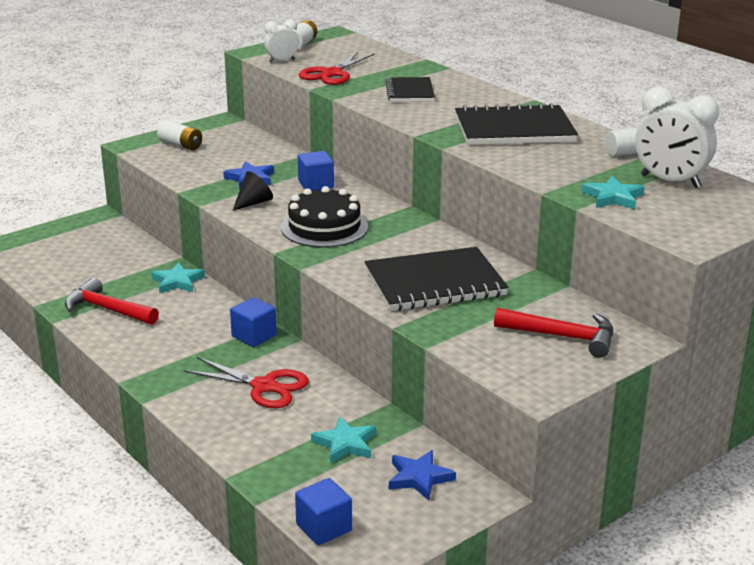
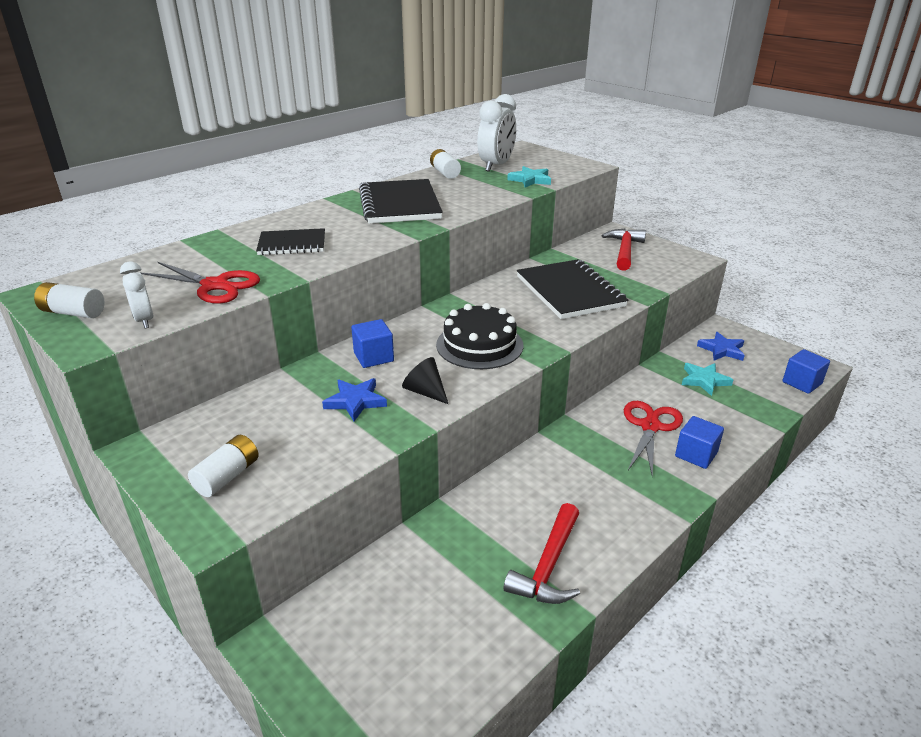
camera: 95 degrees left, 5 degrees up
turquoise star [151,262,205,293] -> none
blue cube [230,297,277,347] -> blue cube moved to [675,416,724,469]

